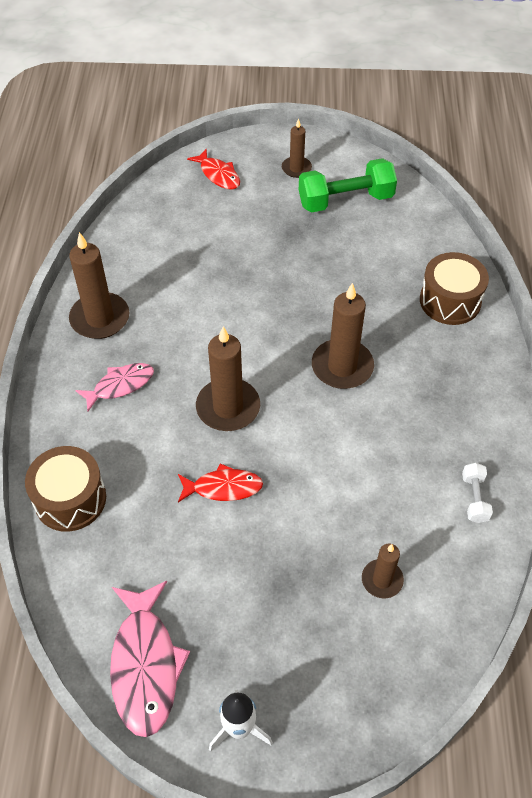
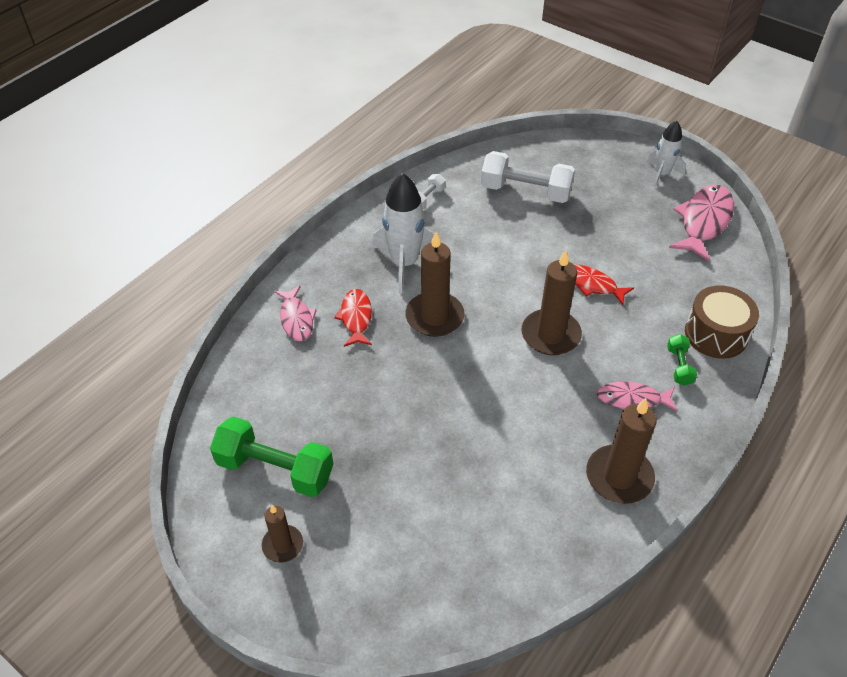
camera: 145 degrees left, 5 degrees down
red fish [187,149,240,189] -> red fish moved to [334,289,372,347]
brown candle [362,544,404,598] -> white dumbbell [481,151,575,203]
brown drum [420,252,489,325] -> pink fish [274,285,317,341]
none -> white rocket [372,173,441,293]
none -> green dumbbell [667,334,697,386]

